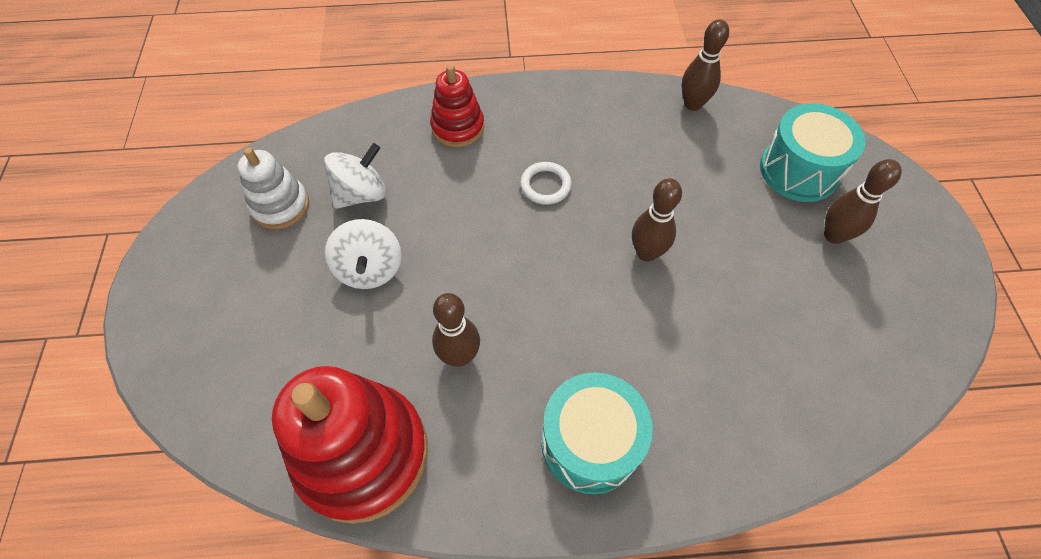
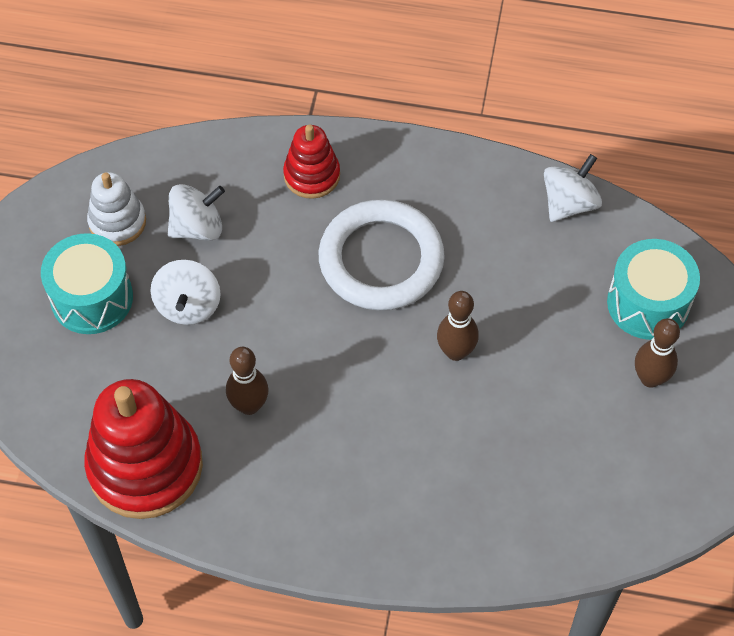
camera: 15 degrees right, 0 degrees up
white ring [520,162,572,205] -> white ring [319,199,445,311], size x2.37
turquoise drum [541,372,653,494] -> turquoise drum moved to [41,233,133,334]
brown bowling pin [682,19,729,111] -> white spinning top [544,154,602,222]

